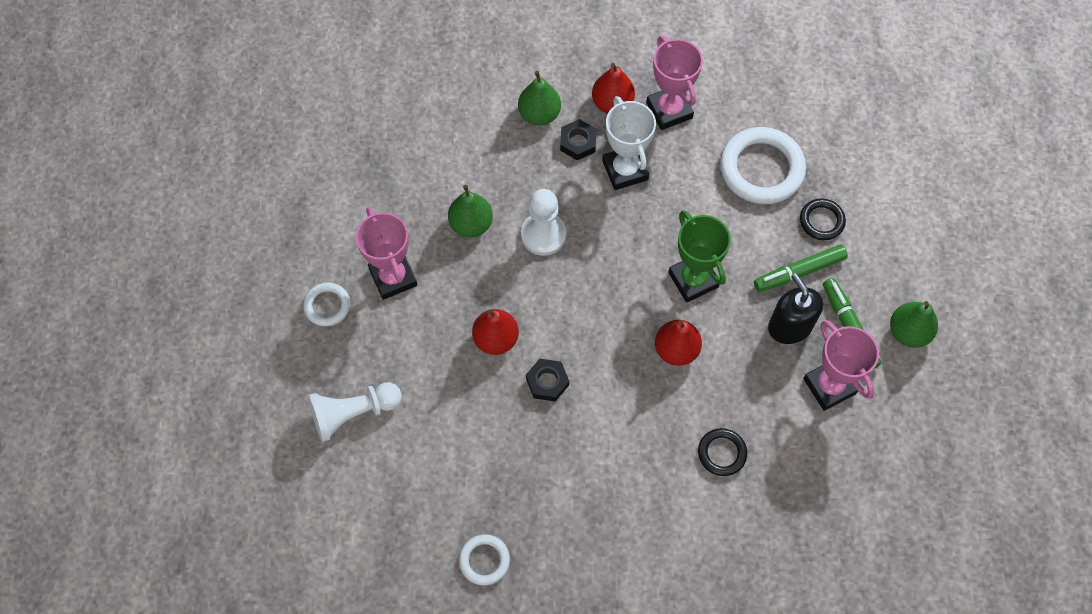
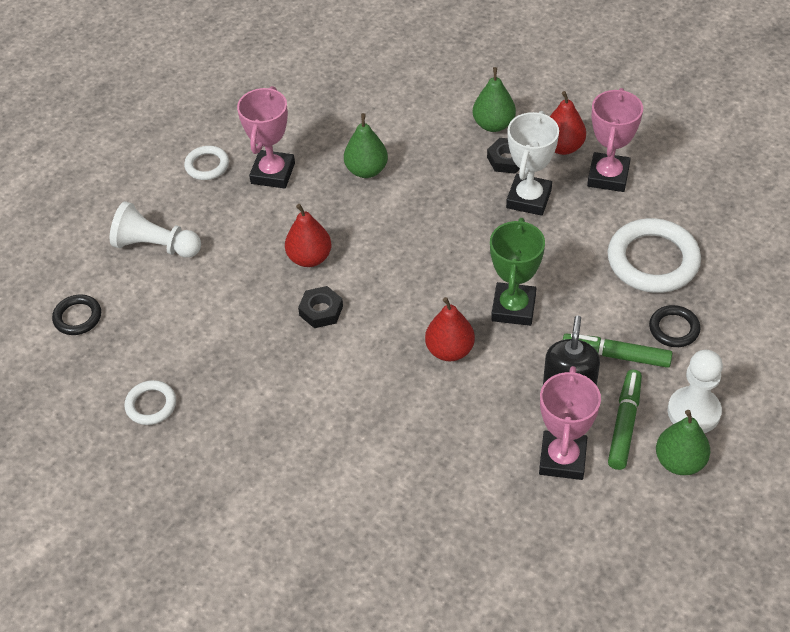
camera: 40 degrees right, 15 degrees down
white pawn [521,189,566,256] -> white pawn moved to [668,350,723,433]
black ring [698,428,747,476] -> black ring moved to [52,294,101,335]

